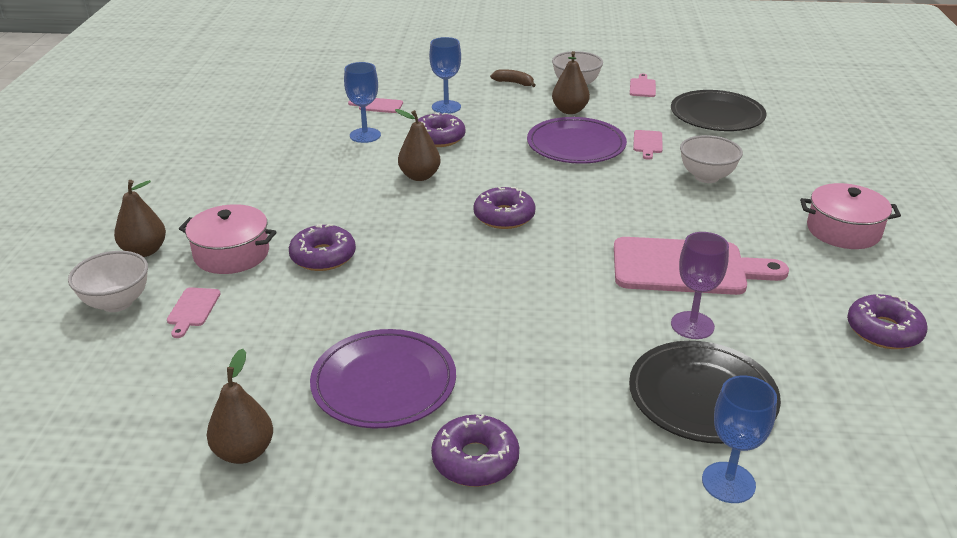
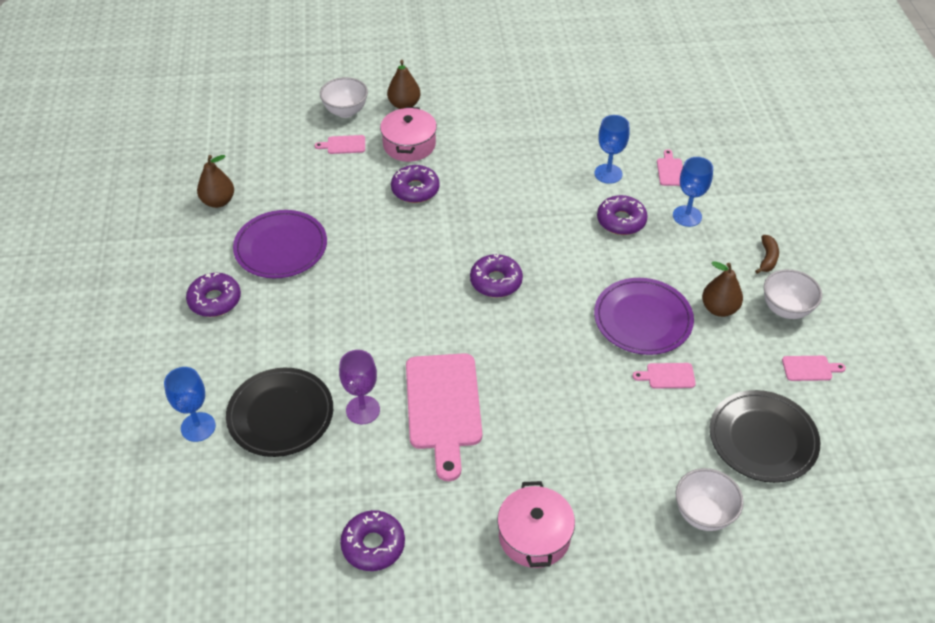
camera: 80 degrees right, 15 degrees up
brown pear [395,109,441,181] -> none
white bowl [680,135,743,183] -> white bowl moved to [676,468,744,531]

